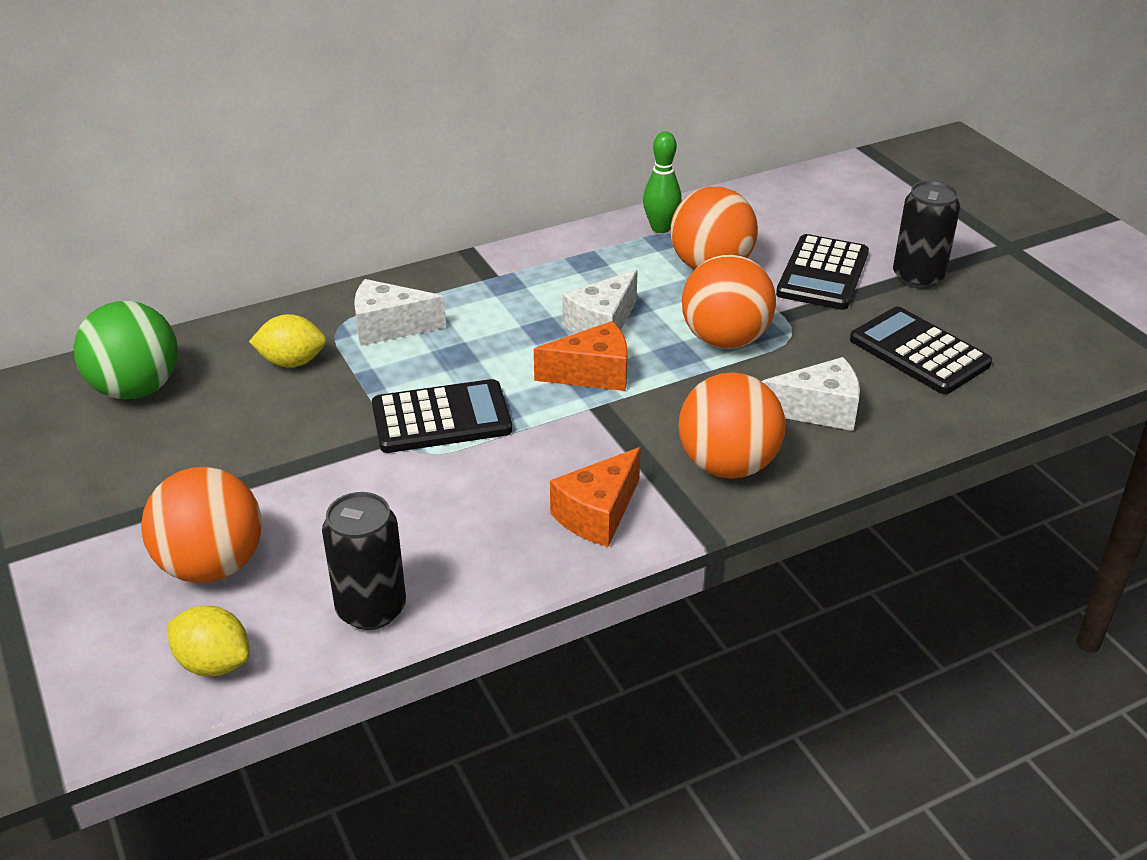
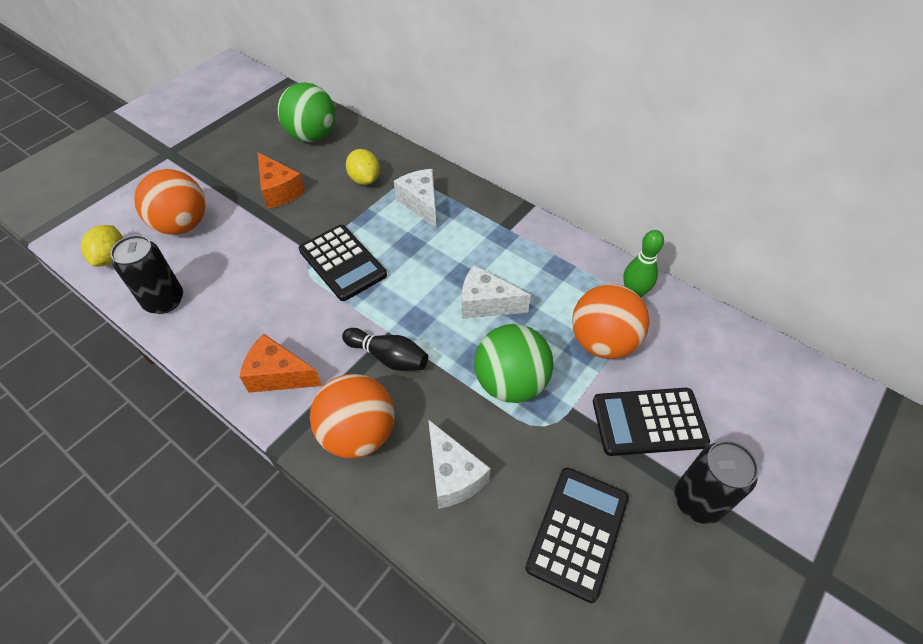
camera: 65 degrees right, 15 degrees up
orange cheese [534,321,628,391] -> orange cheese moved to [258,153,305,209]
orange ball [682,255,776,349] -> green ball [474,324,554,403]
none -> black bowling pin [342,328,428,371]

